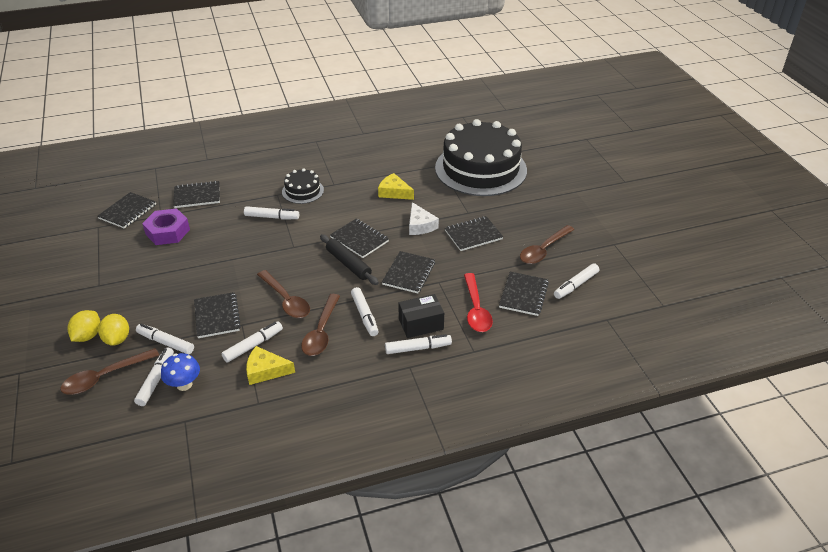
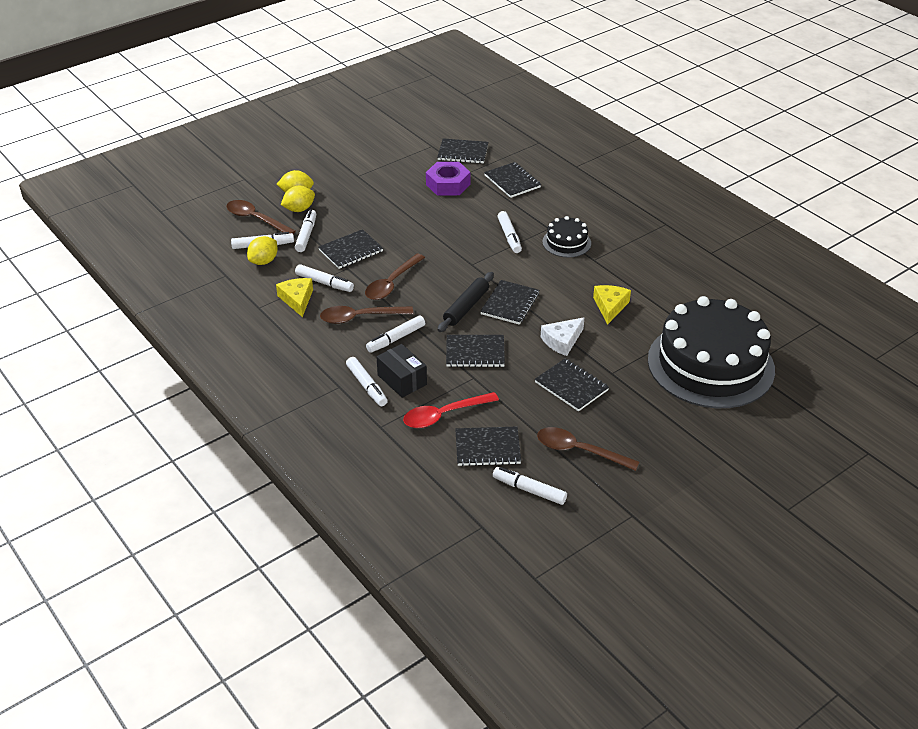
camera: 70 degrees right, 0 degrees up
blue mushroom [161,353,200,391] -> yellow lemon [247,236,278,265]

